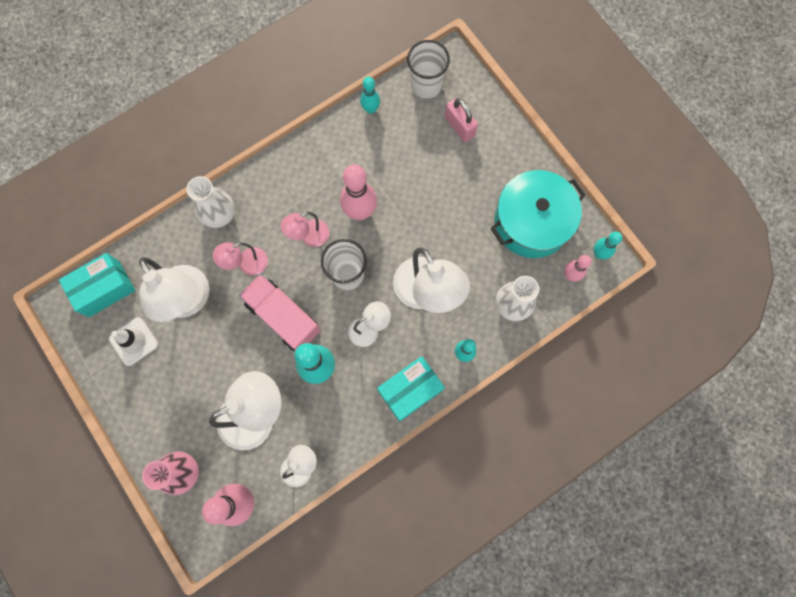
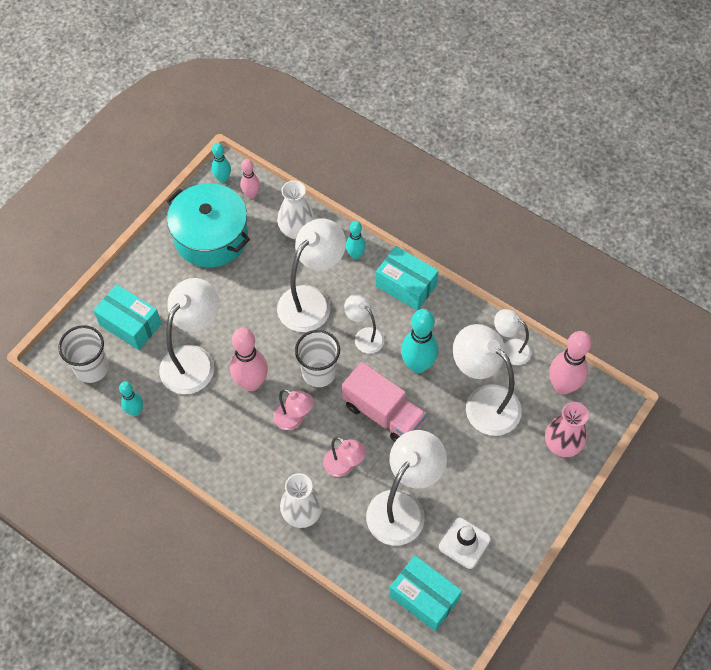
camera: 110 degrees left, 15 degrees down
pink truck [239,274,321,351] -> pink truck turned 75 degrees counterclockwise [342,362,427,442]
pink padlock [445,98,478,142] -> turquoise box [93,284,162,350]
none -> white lamp [159,278,219,394]

